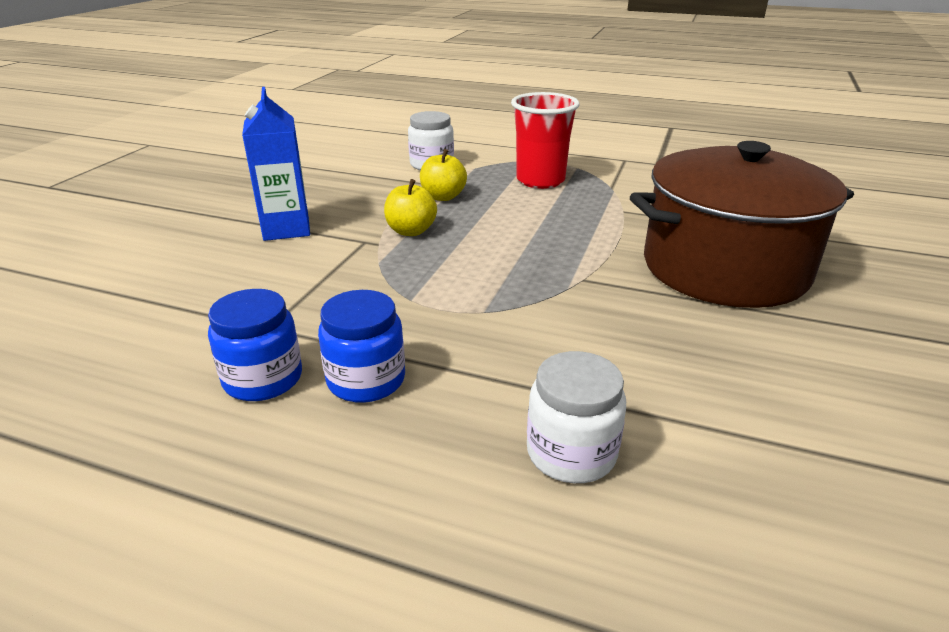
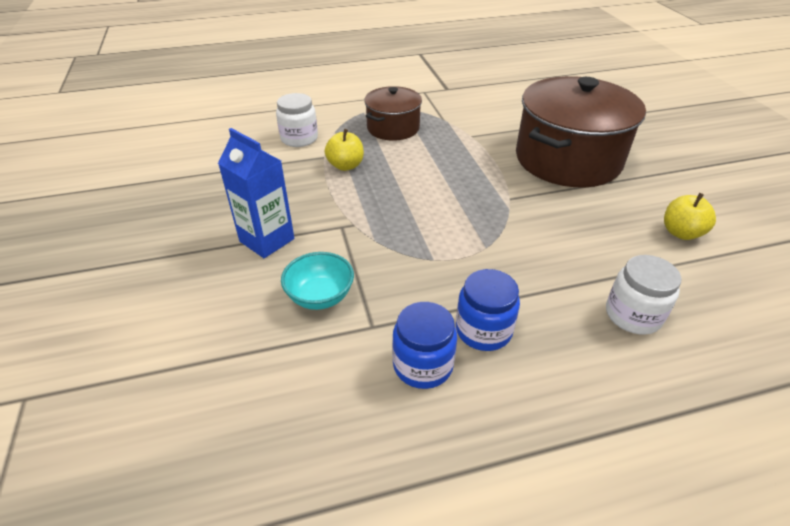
camera: 35 degrees left, 10 degrees up
yellow apple [384,179,437,236] -> yellow apple moved to [664,193,716,240]
red cup [511,92,579,189] -> brown pot [364,86,422,141]
none -> turquoise bowl [281,252,354,310]

